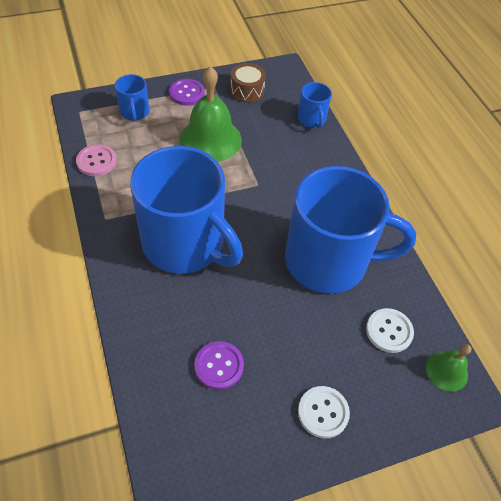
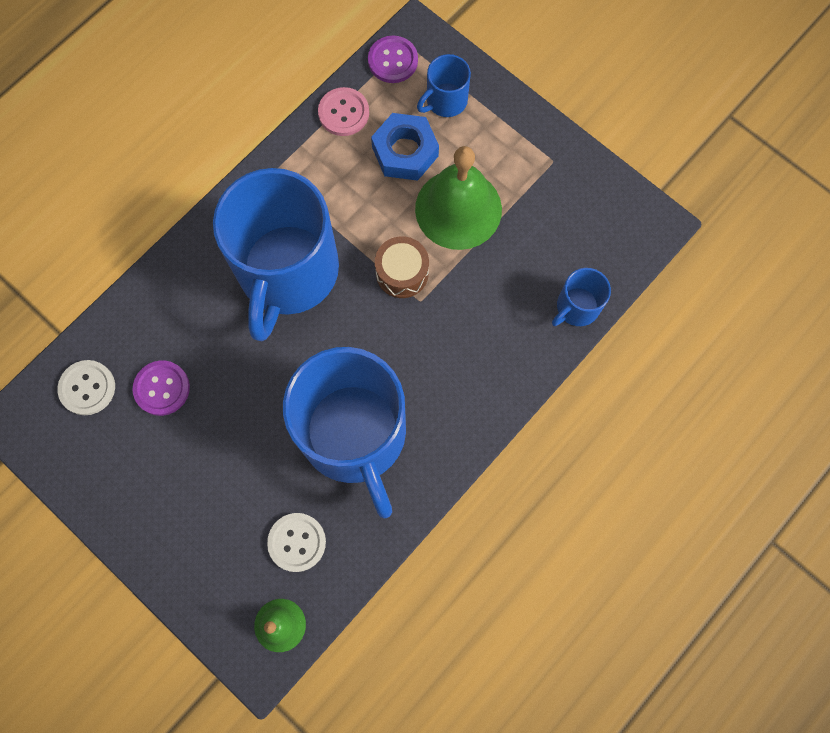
camera: 65 degrees right, 20 degrees up
purple button [169,79,205,106] -> purple button moved to [368,36,418,83]
brown drum [230,63,266,103] -> brown drum moved to [375,236,429,298]
white button [298,386,350,438] -> white button moved to [58,360,115,415]
none -> blue nut [371,113,439,181]

